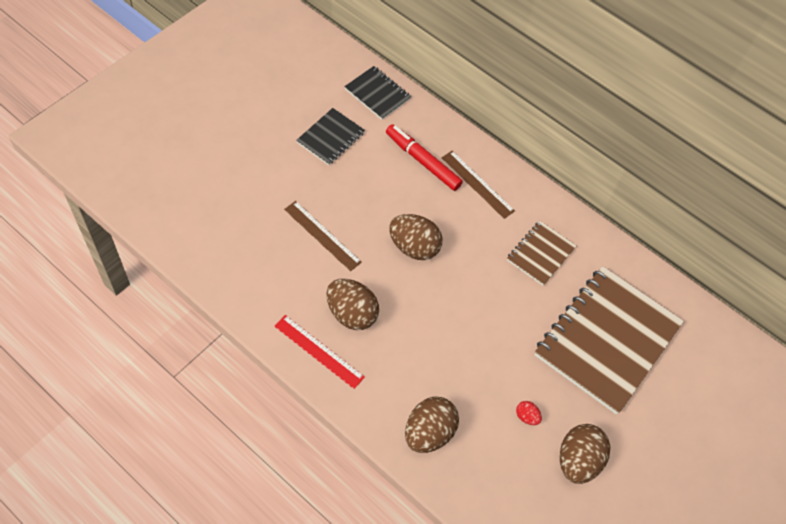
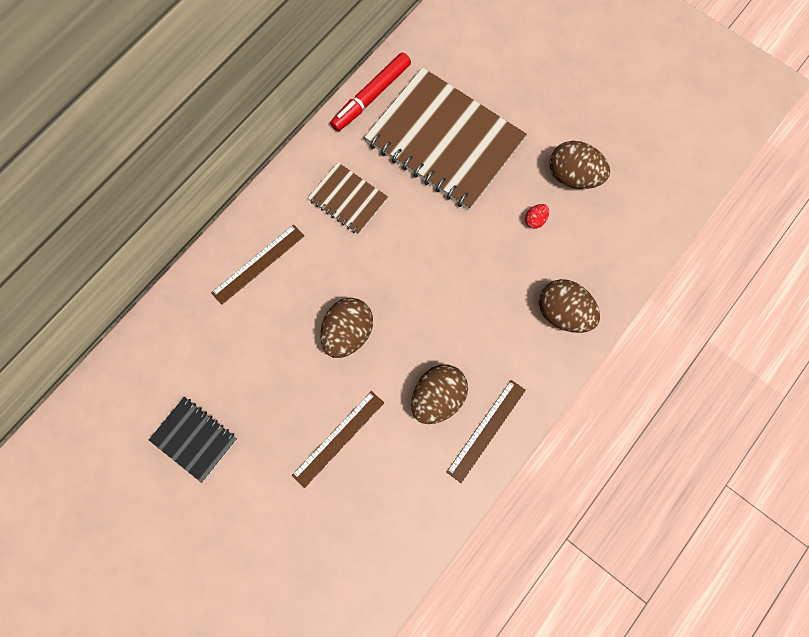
camera: 85 degrees left, 15 degrees up
red ruler [275,315,365,389] -> brown ruler [446,380,526,483]
black notebook [344,66,411,120] -> none
red marker [386,124,463,191] -> red marker moved to [330,52,411,131]

